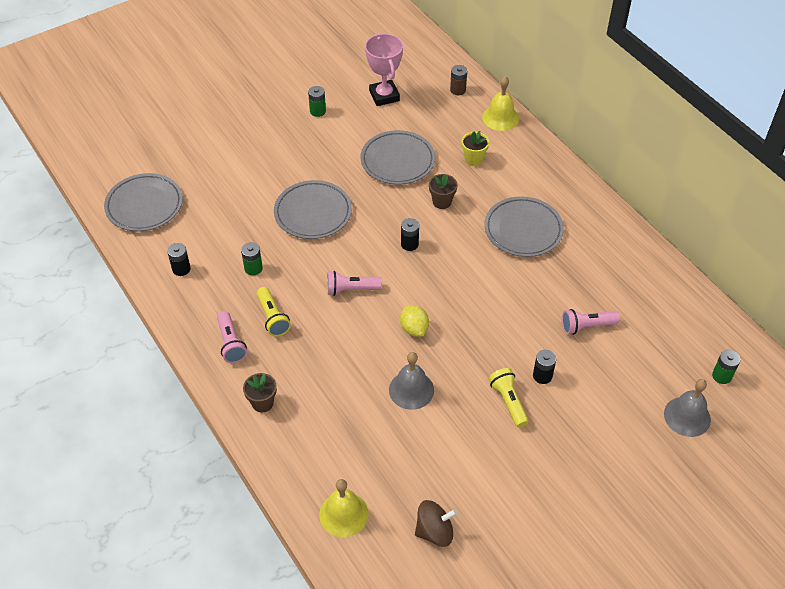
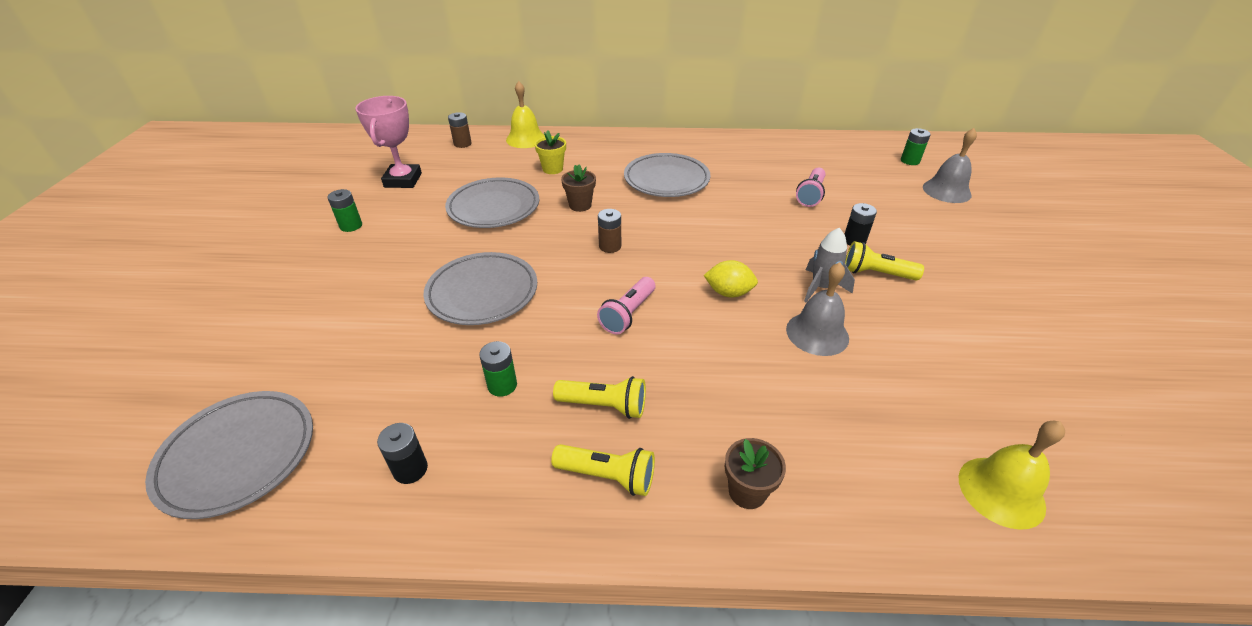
camera: 55 degrees left, 10 degrees down
pink flashlight [217,311,247,363] -> yellow flashlight [551,444,655,496]
pink trophy [365,34,403,106] -> pink trophy turned 75 degrees clockwise [355,96,422,188]
black battery [401,218,419,251] -> brown battery [598,209,621,253]
brown spinning top [415,500,457,547] -> none
none -> grey rocket [804,228,855,302]

